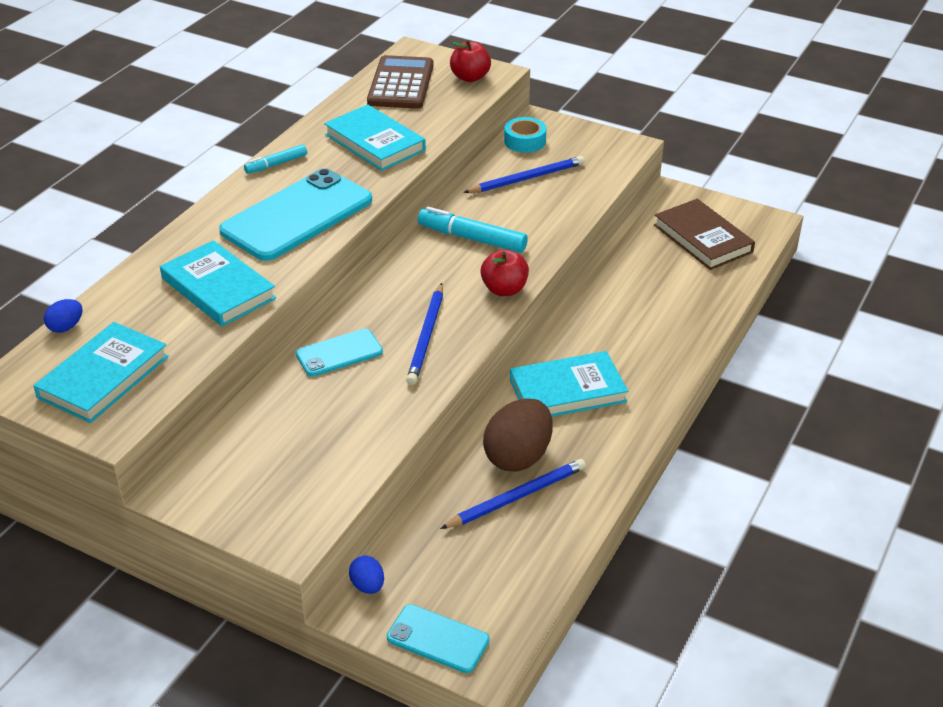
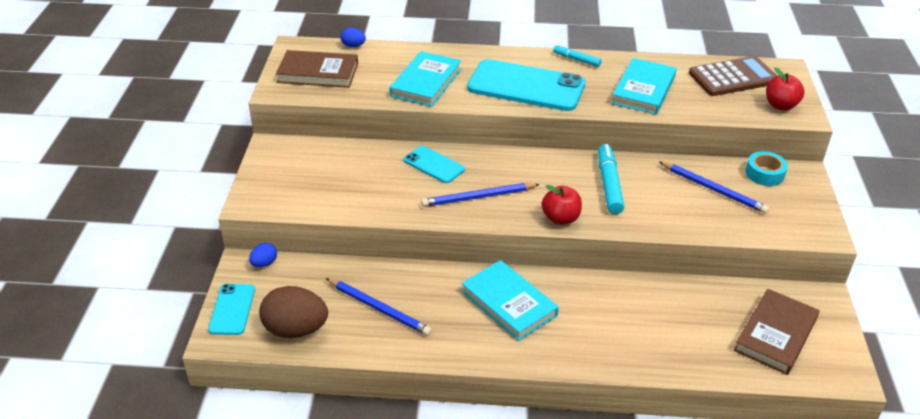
camera: 65 degrees right, 0 degrees up
turquoise book [33,322,169,423] -> brown book [276,50,358,88]
brown egg [483,398,552,472] -> brown egg moved to [259,286,328,338]

